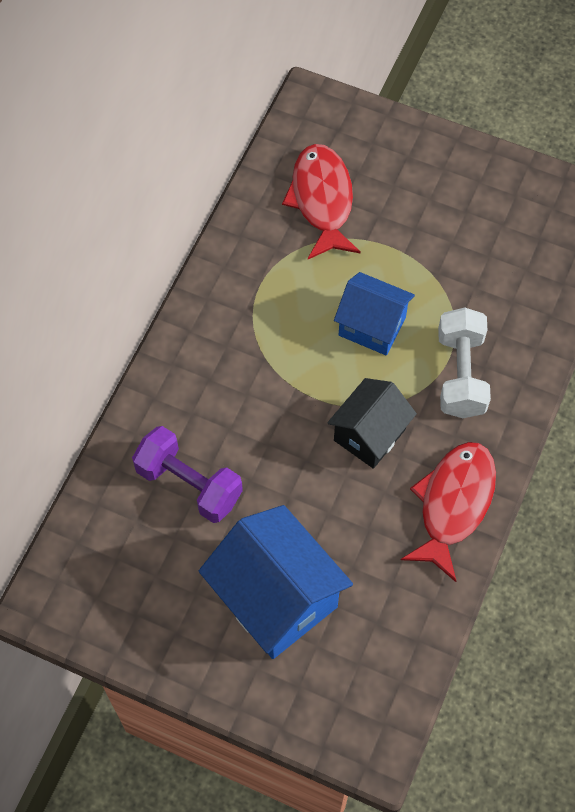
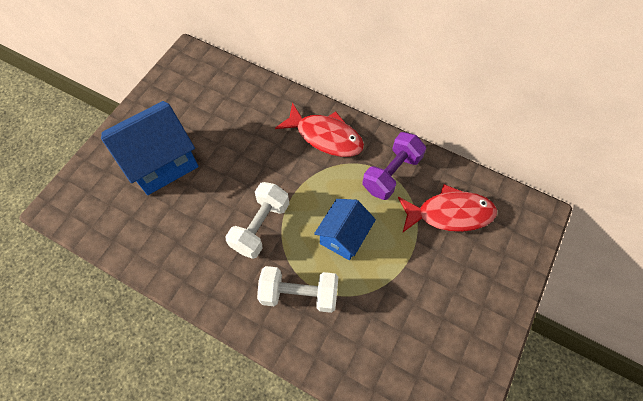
camera: 95 degrees right, 0 degrees up
purple dumbbell [132,426,243,523] -> purple dumbbell moved to [363,132,426,200]
black house [327,378,417,469] -> white dumbbell [225,182,289,259]
red fish [401,442,496,582] -> red fish moved to [275,102,364,157]

